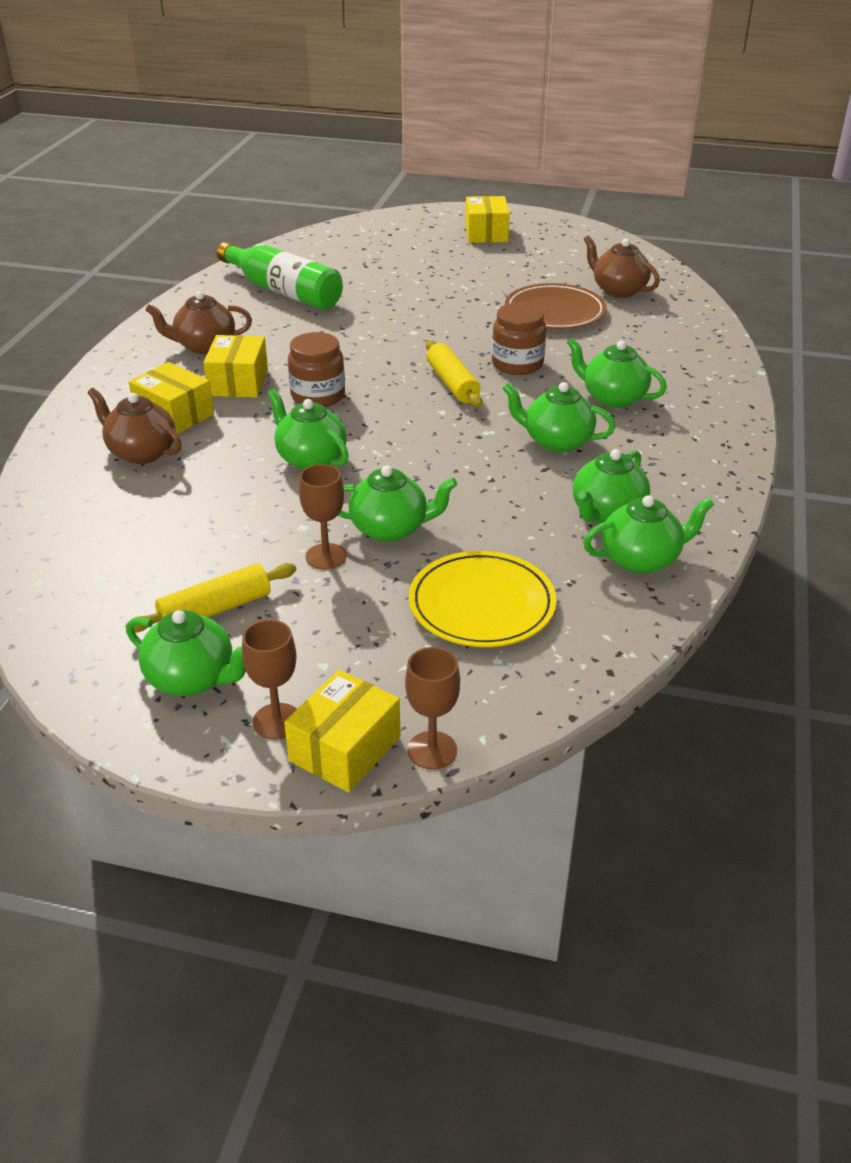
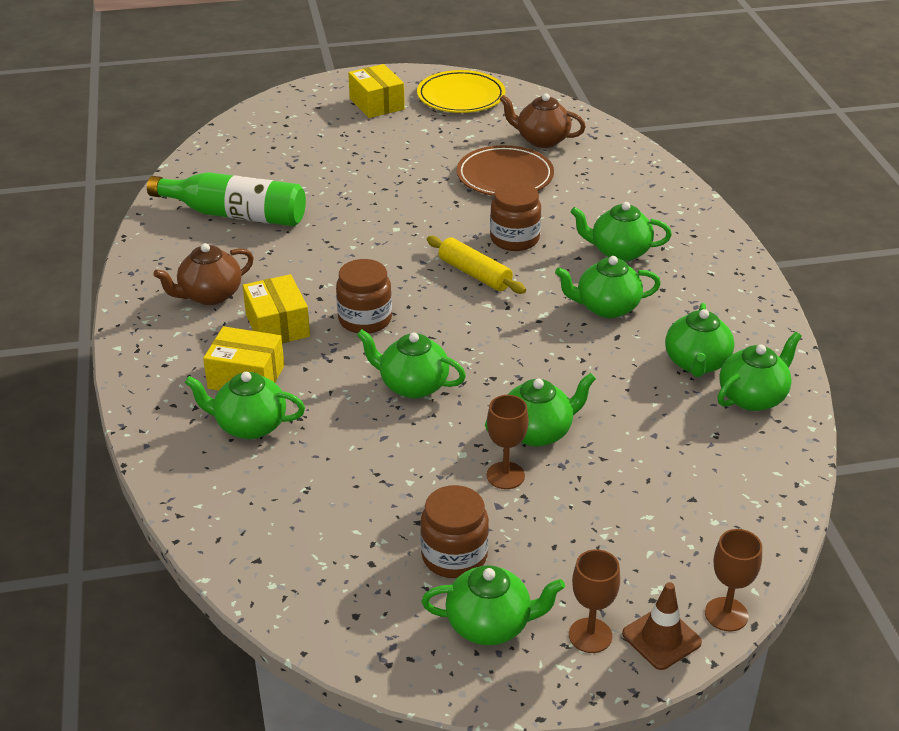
camera: 25 degrees left, 0 degrees up
brown teapot [88,388,181,464] -> green teapot [184,372,305,439]
yellow rolling pin [125,563,296,633] -> brown jar [420,485,489,578]
yellow box [284,670,400,793] -> brown traffic cone [622,582,702,670]
yellow plate [409,551,557,647] -> yellow plate moved to [417,70,505,113]

